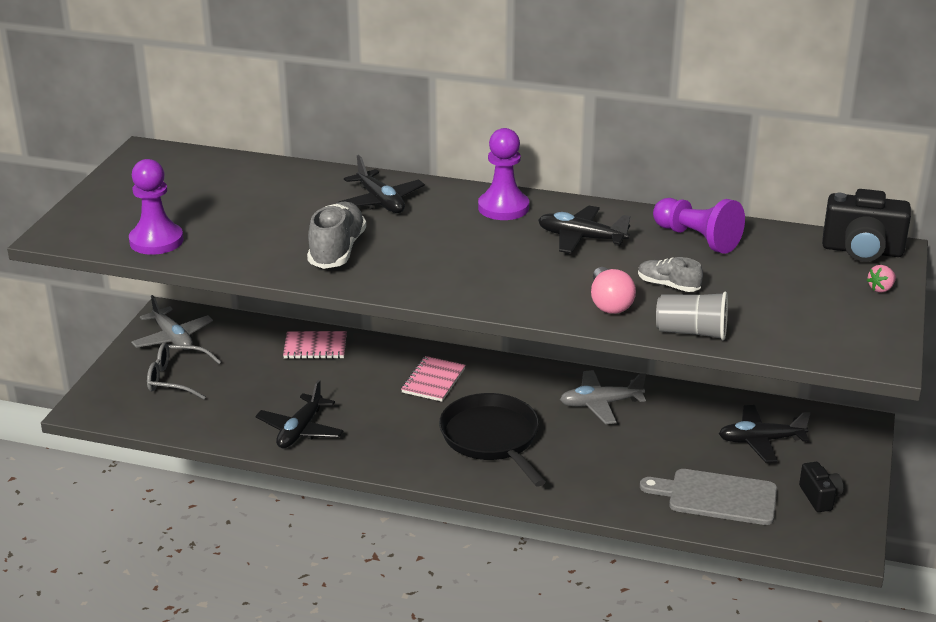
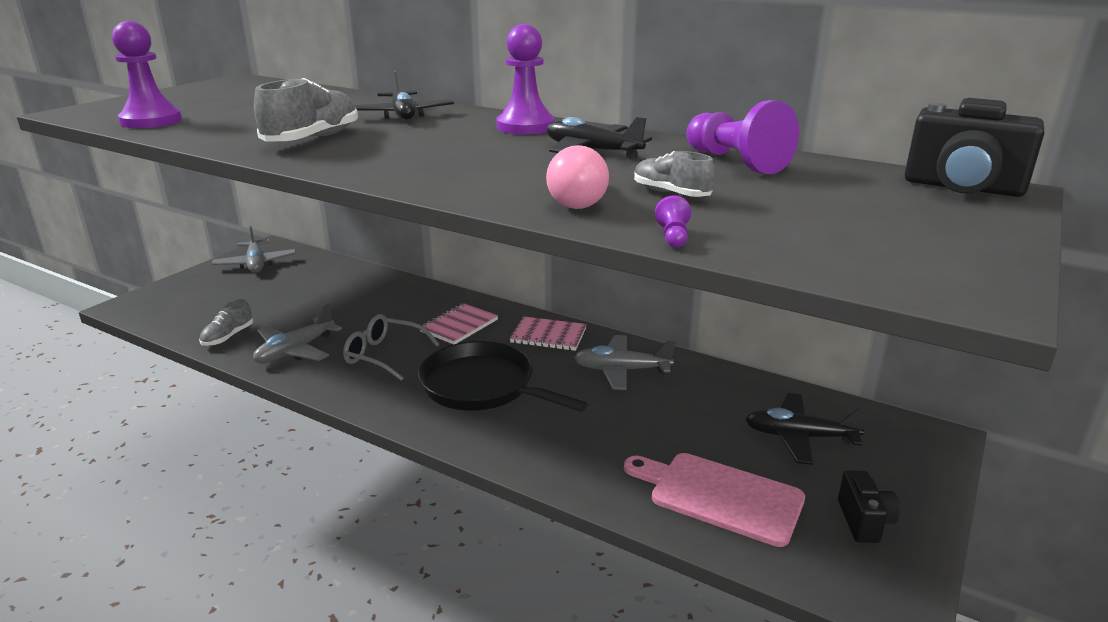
camera: 15 degrees right, 5 degrees down
grey glasses [147,343,221,400] -> grey glasses moved to [343,314,439,381]
black plane [255,380,344,448] -> grey plane [253,303,342,363]
pink notebook [283,331,347,359] -> pink notebook moved to [510,316,587,351]
black pan [439,393,546,487] -> black pan turned 45 degrees counterclockwise [418,341,588,412]
grey cutting board [640,469,777,525] -> pink cutting board [624,453,805,547]
grey cup [656,292,728,340] -> purple pawn [655,196,691,248]
pink strawberry [866,265,896,293] -> none
none -> grey shoe [199,299,253,346]

